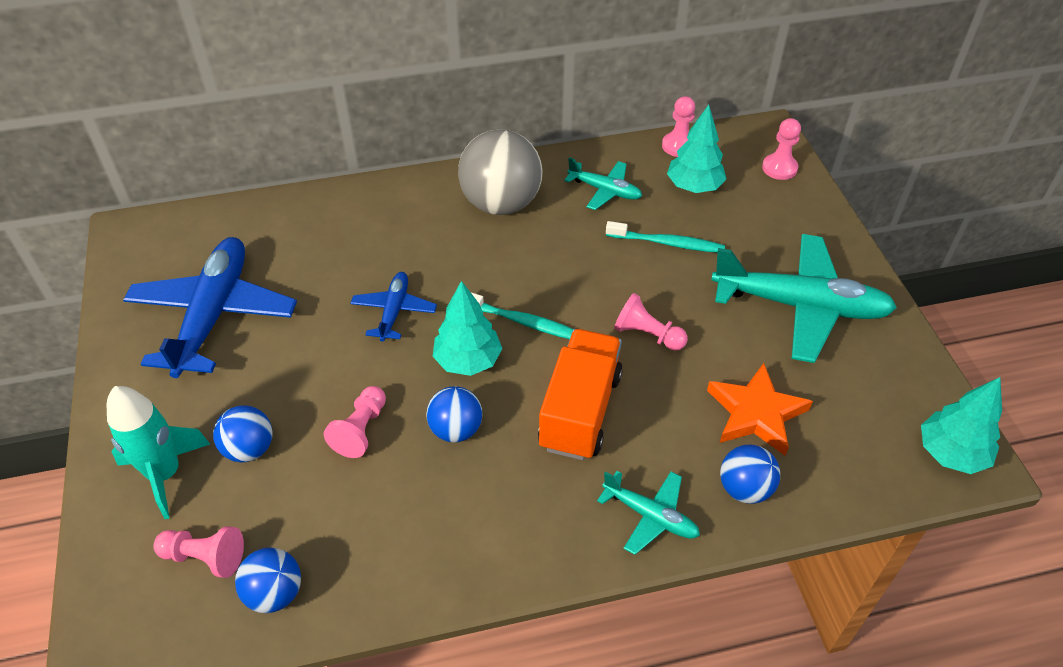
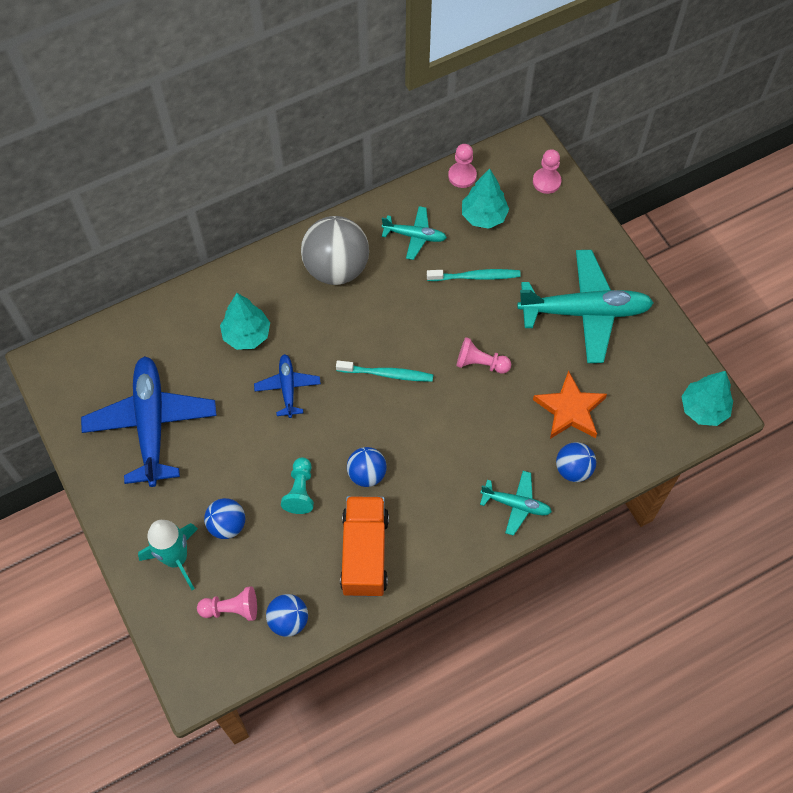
camera: 15 degrees left, 15 degrees up
pink pawn [324,386,386,458] -> turquoise pawn [281,457,314,514]
turquoise tree [433,281,502,376] -> turquoise tree moved to [220,293,270,350]
orange truck [538,329,623,460] -> orange truck moved to [340,496,389,597]

